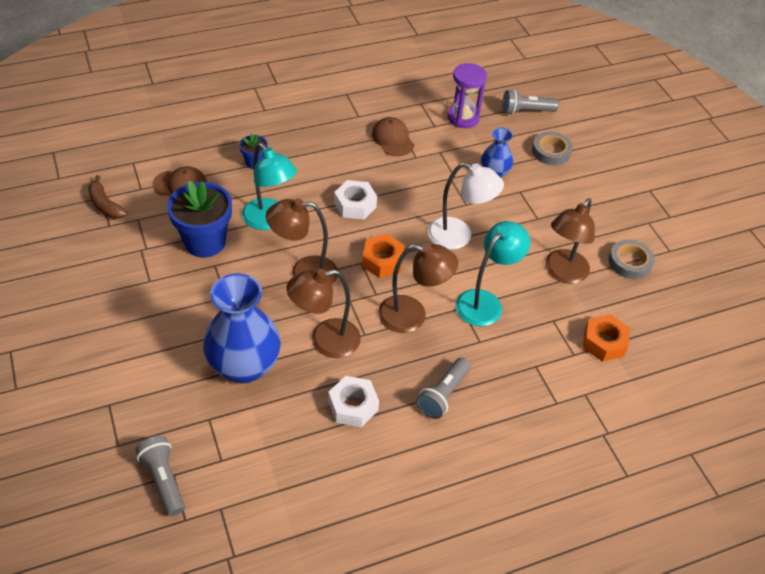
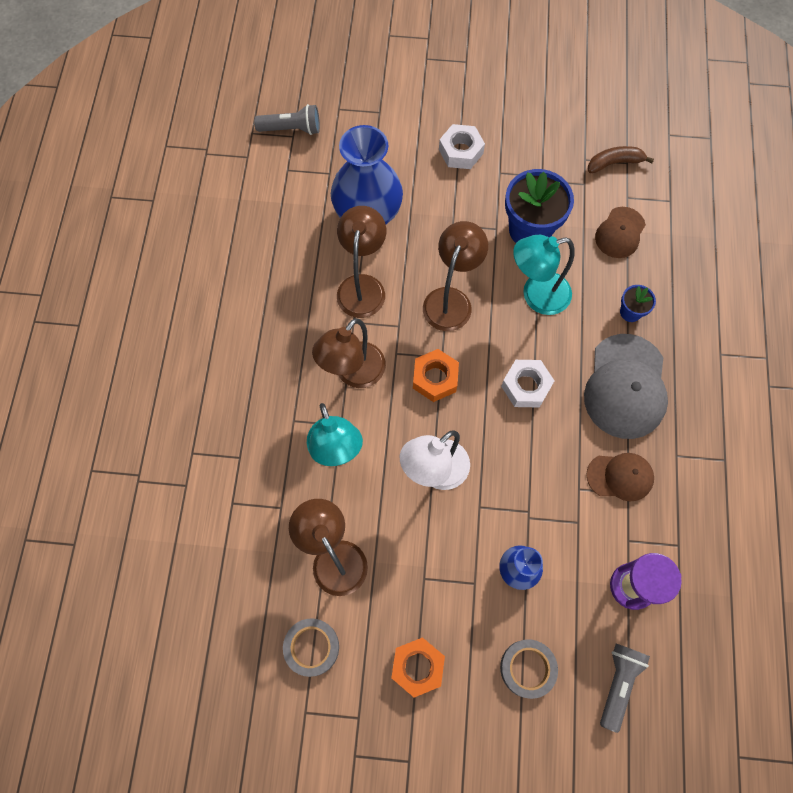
camera: 120 degrees right, 20 degrees up
white nut [328,376,379,427] -> white nut moved to [439,124,485,169]
grey flashlight [416,357,471,419] -> none
orange nut [583,314,630,362] -> orange nut moved to [391,637,445,697]
none -> grey cap [584,334,668,439]

